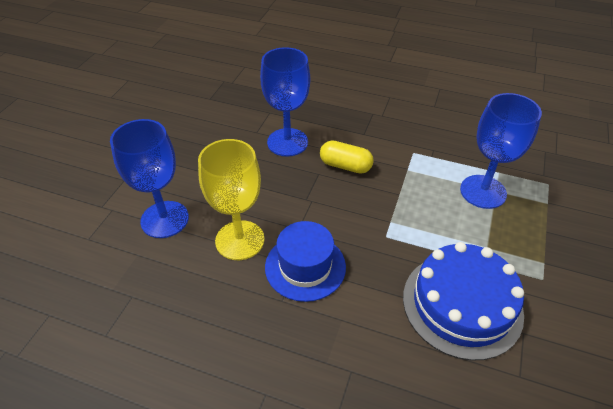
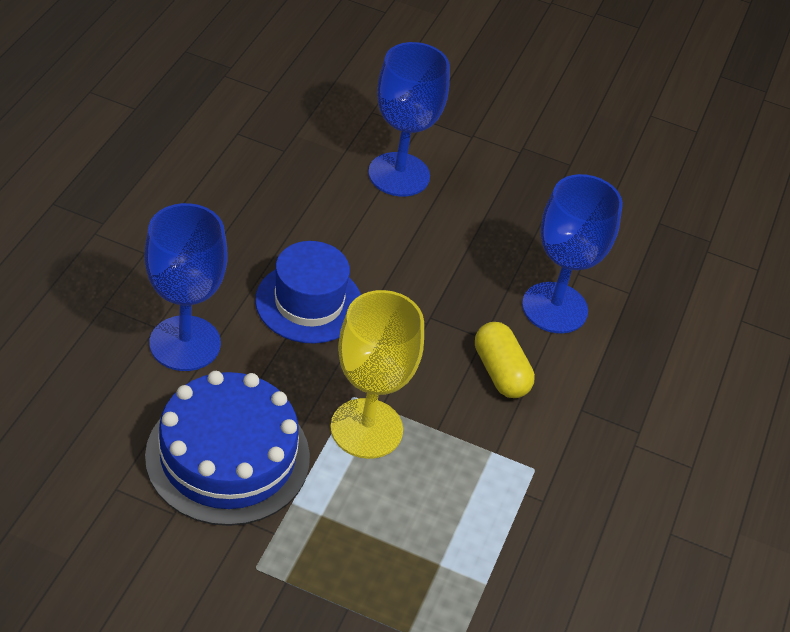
camera: 85 degrees right, 0 degrees up
yellow goblet [198,139,264,260] -> yellow goblet moved to [330,290,424,459]
yellow capsule [320,140,374,174] -> yellow capsule turned 45 degrees counterclockwise [475,322,535,398]
blue goblet [460,93,542,209] -> blue goblet moved to [145,203,227,371]

